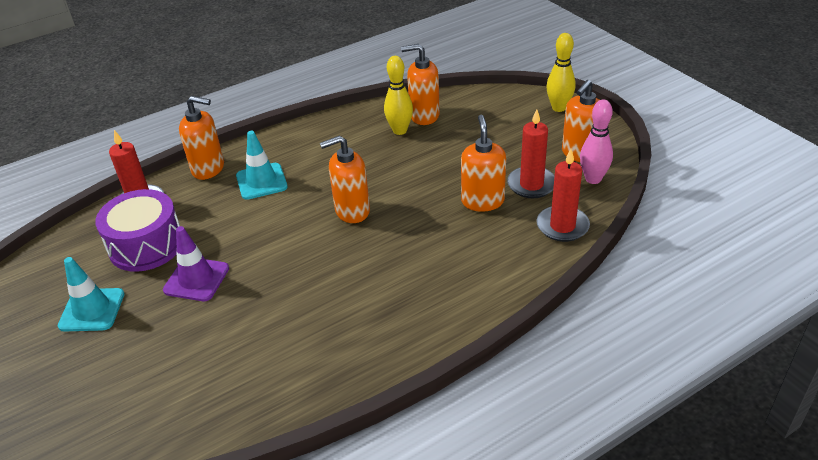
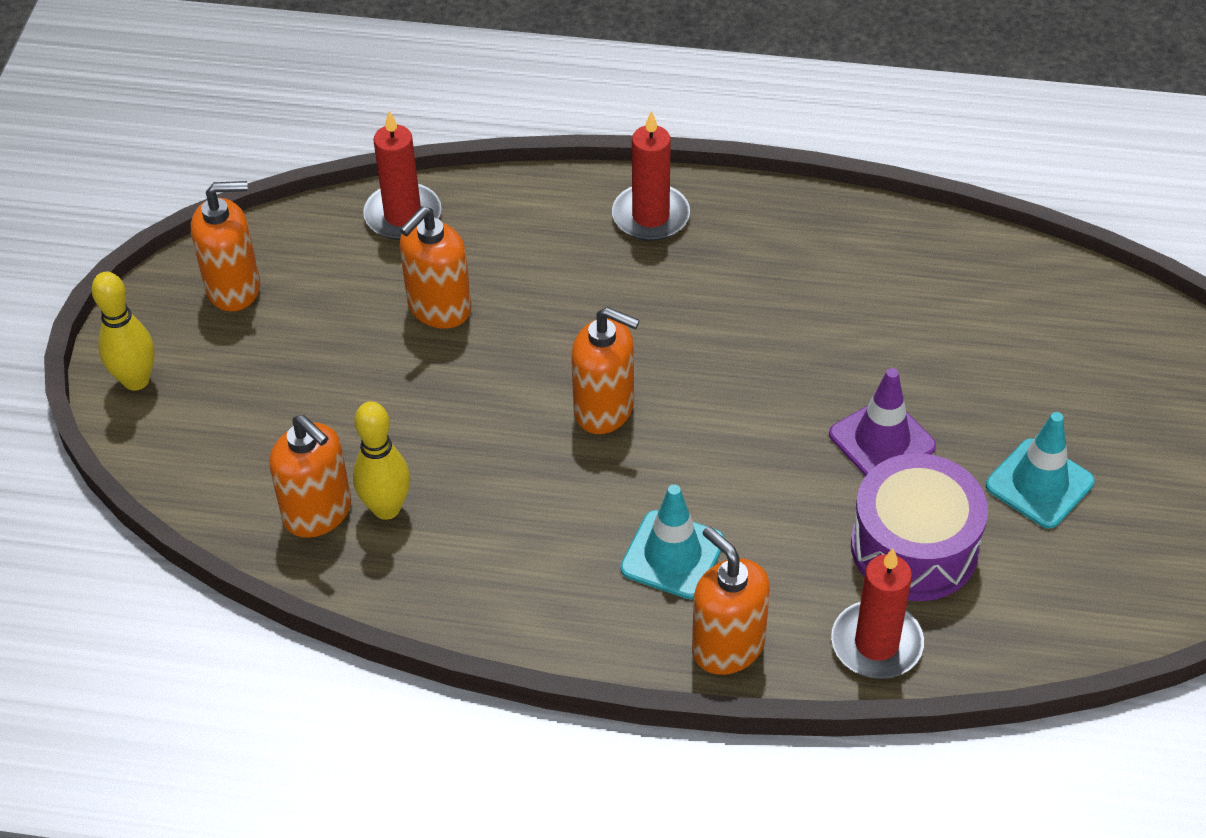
camera: 140 degrees left, 10 degrees up
red candle [507,109,555,198] -> red candle moved to [612,111,690,241]
pink bowling pin [580,100,613,184] -> none

